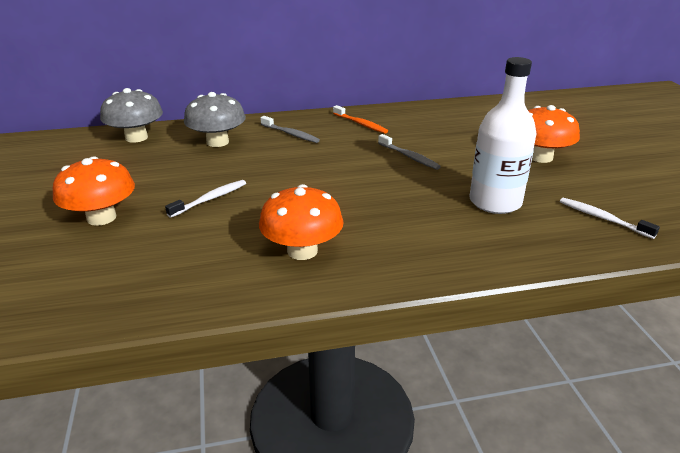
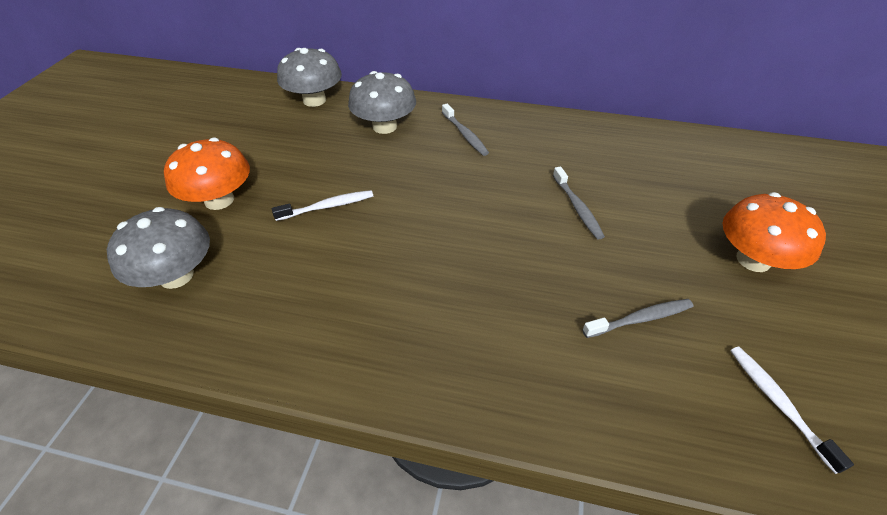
camera: 25 degrees right, 15 degrees up
orange mushroom [259,184,343,260] -> none
orange toothbrush [333,105,388,134] -> none
white bottle [470,57,537,214] -> grey toothbrush [582,299,693,338]
none -> grey mushroom [107,207,210,289]

